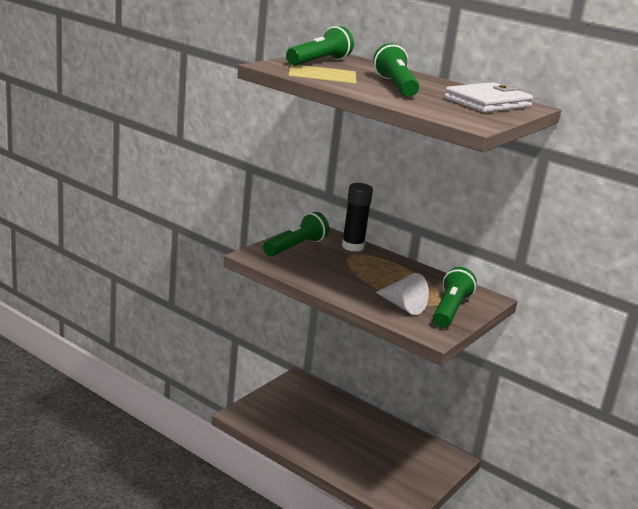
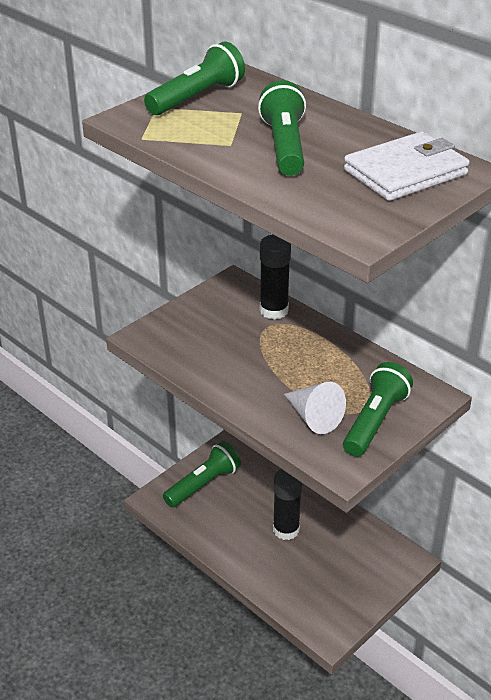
camera: 10 degrees right, 15 degrees up
green flashlight [263,212,329,256] -> green flashlight moved to [163,441,241,508]
none -> black glue stick [273,469,302,540]

